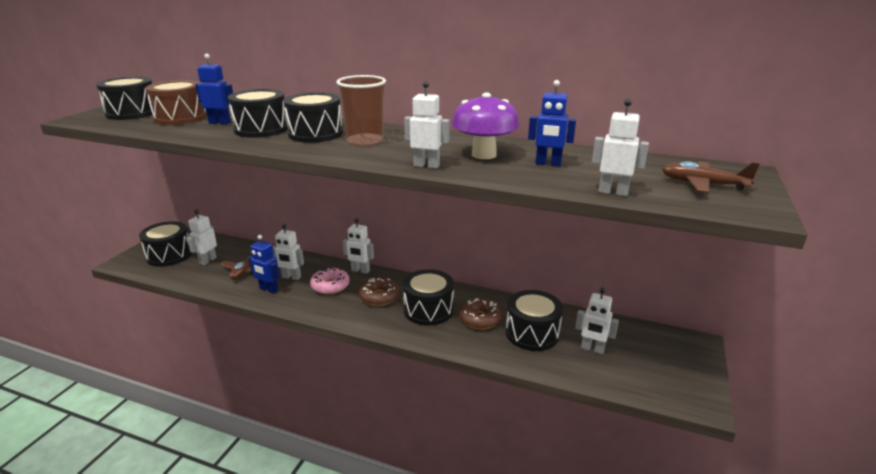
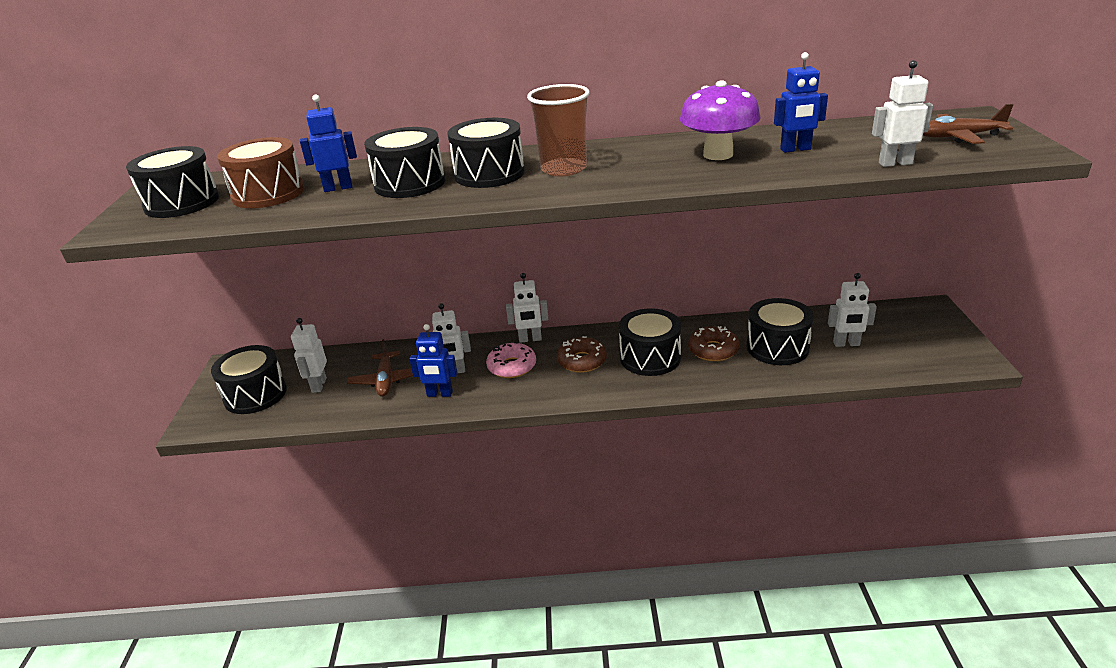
camera: 20 degrees left, 5 degrees up
white robot [404,81,450,169] -> none

